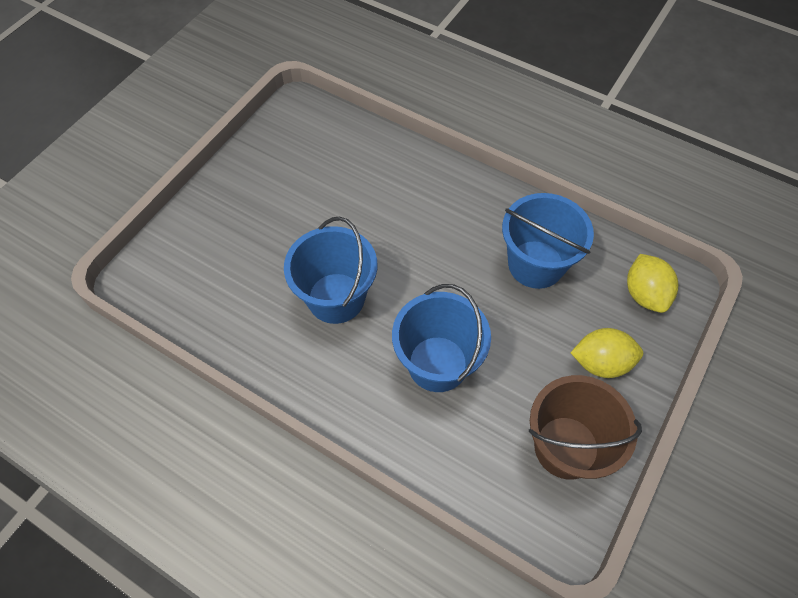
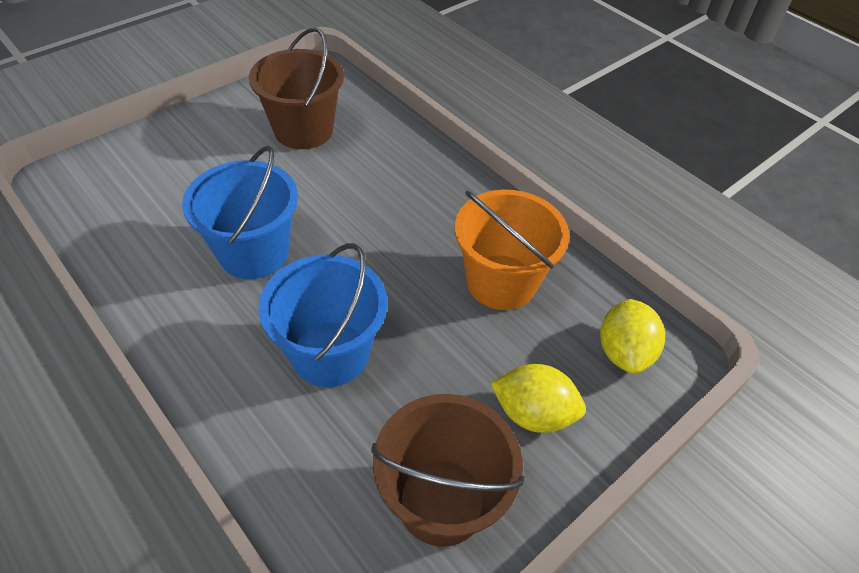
camera: 15 degrees right, 10 degrees down
blue bucket [502,193,594,289] -> orange bucket [455,189,570,310]
none -> brown bucket [249,27,344,149]

